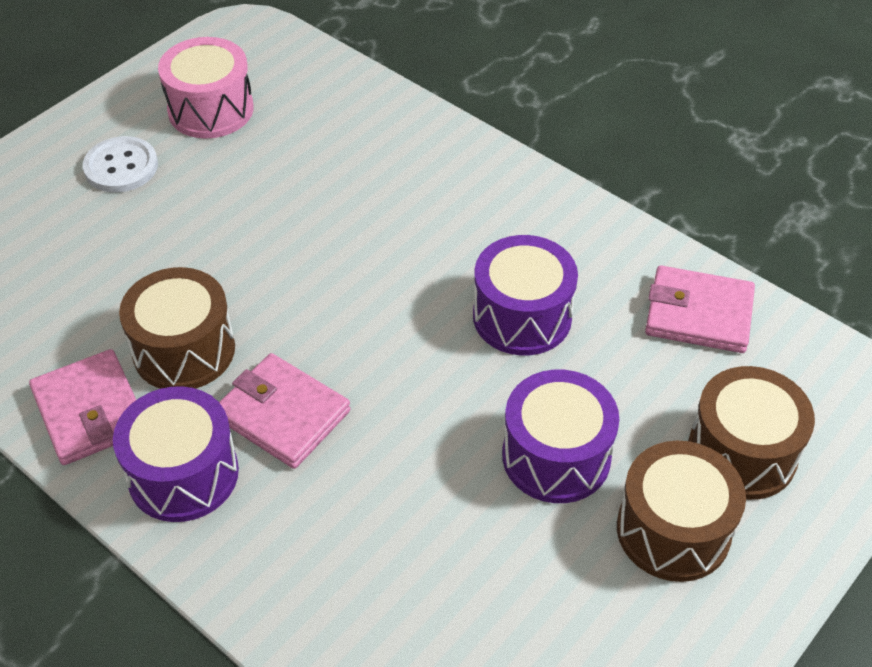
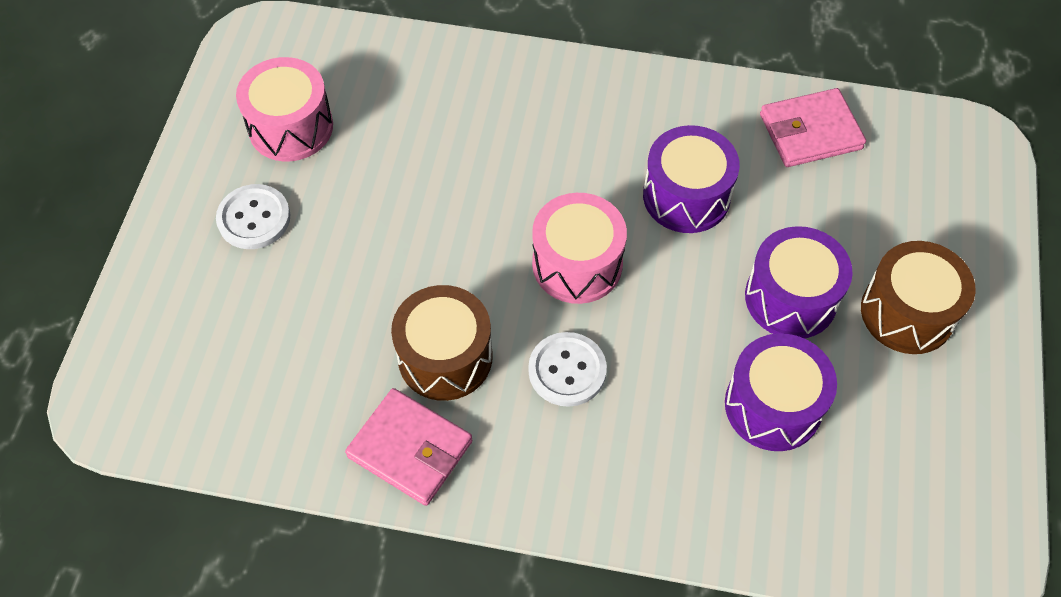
camera: 30 degrees left, 10 degrees up
purple drum [113,386,239,522] -> purple drum moved to [725,333,837,451]
pink wallet [219,353,350,469] -> white button [528,332,607,407]
brown drum [688,366,815,500] -> none
none -> pink drum [532,193,627,304]

